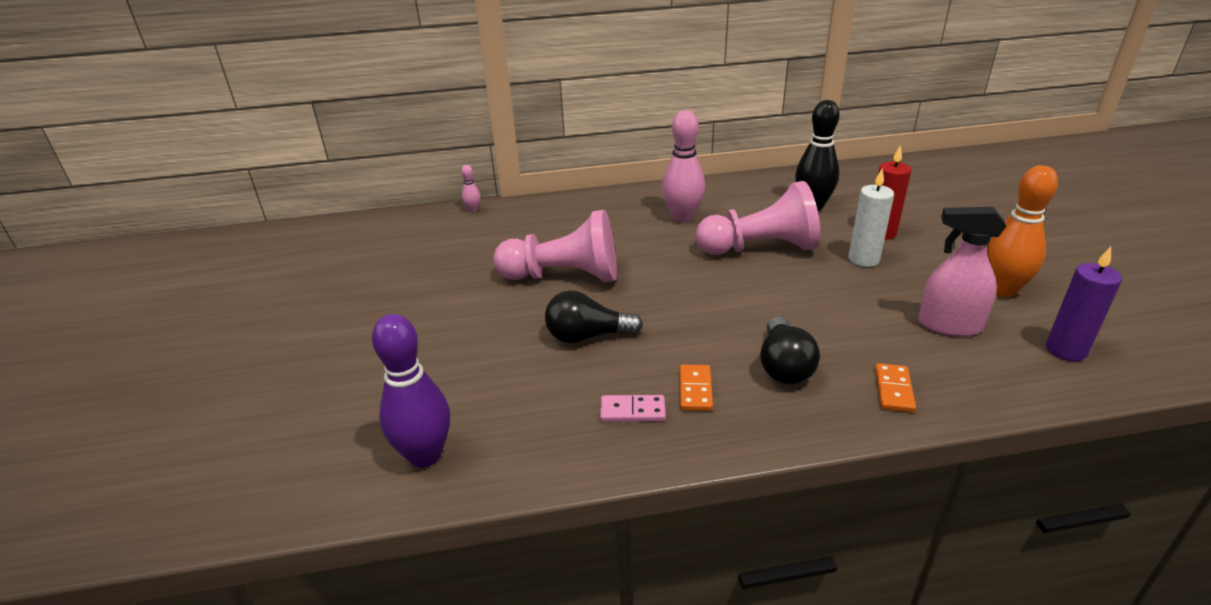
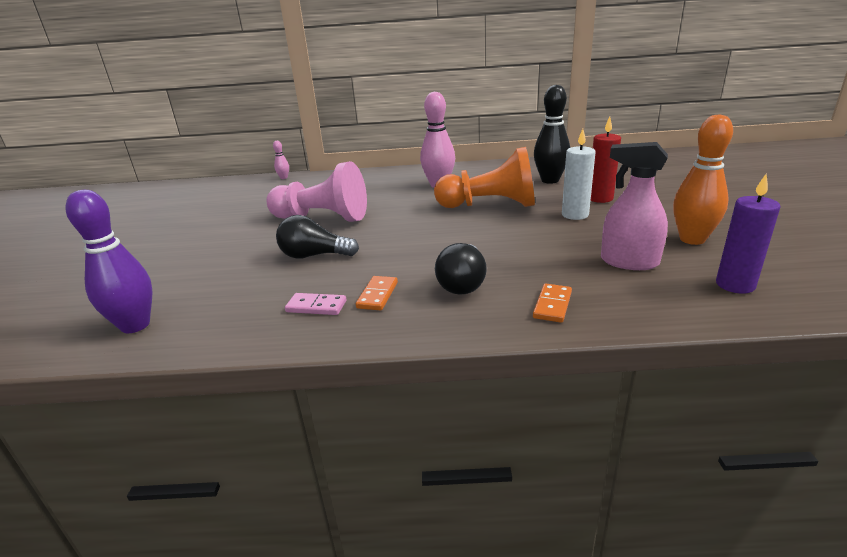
camera: 10 degrees right, 5 degrees down
pink pawn [696,181,820,255] -> orange pawn [434,147,535,208]

